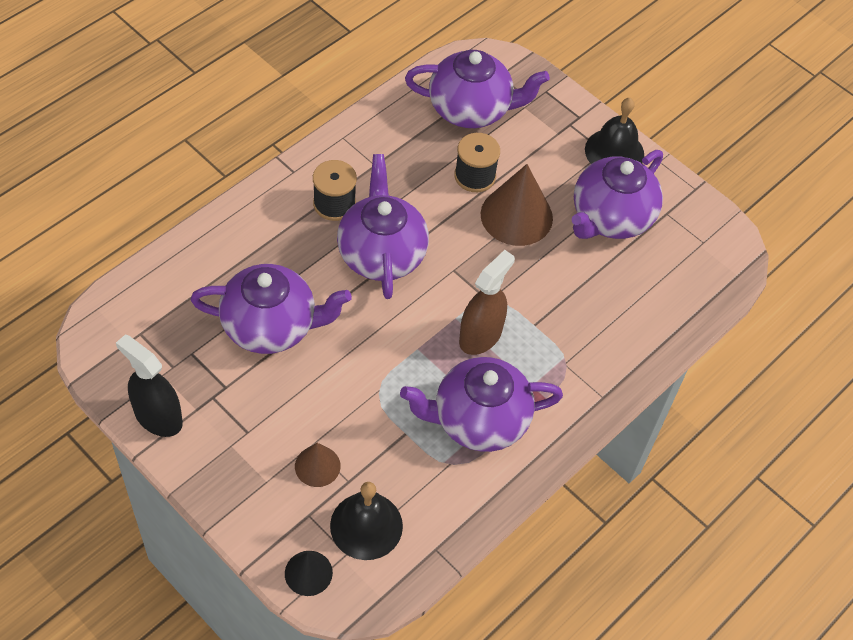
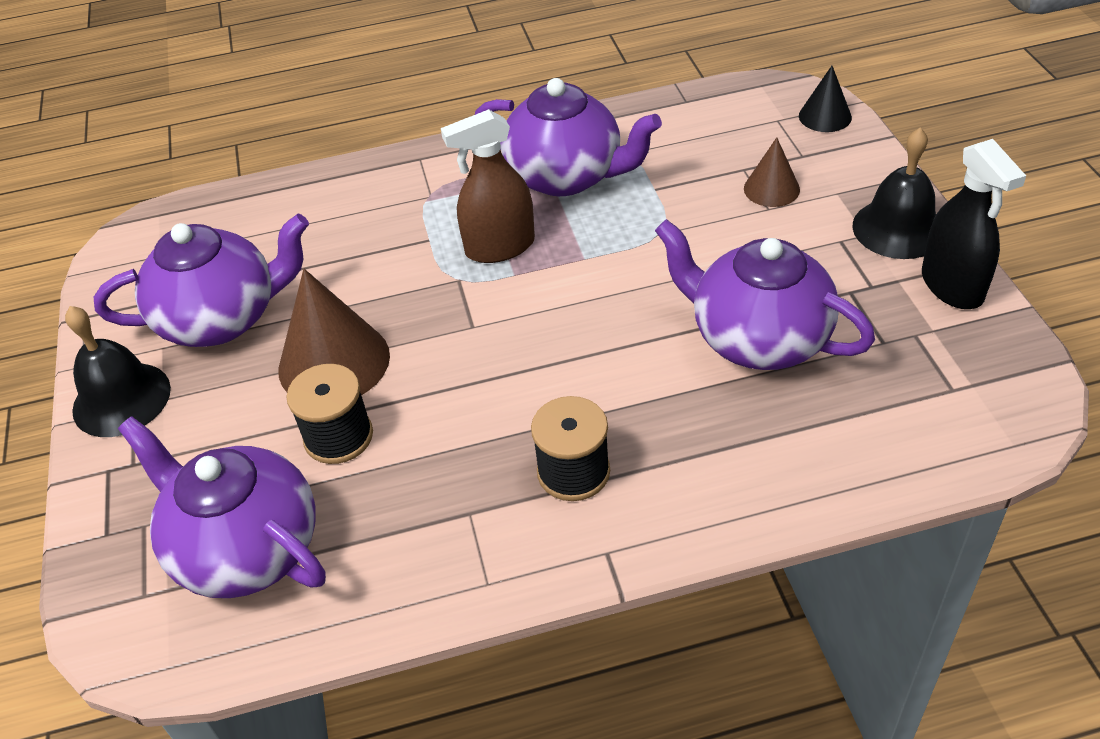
camera: 140 degrees left, 10 degrees down
black bell [330,482,403,560] -> black bell moved to [852,128,936,259]
purple teapot [337,154,429,299] -> none

